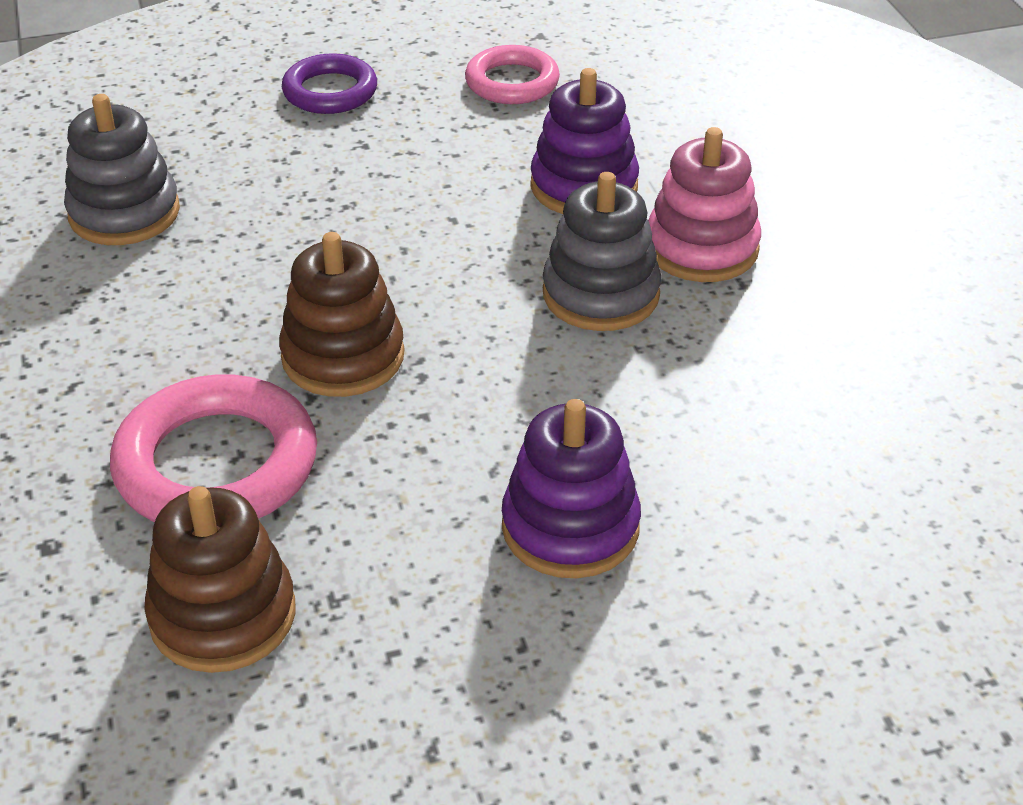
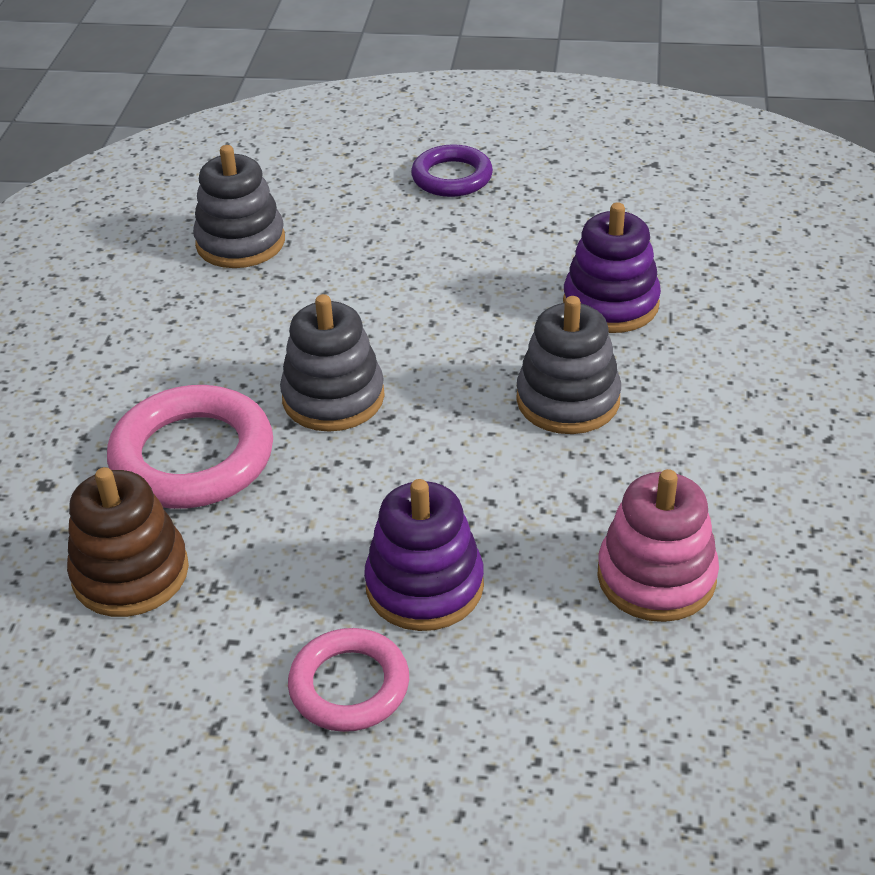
camera: 25 degrees right, 0 degrees up
brown stacking toy [279,232,404,397] -> grey stacking toy [280,294,385,432]
pink ring [465,45,560,104] -> pink ring moved to [288,628,409,732]
pink stacking toy [648,127,761,282] -> pink stacking toy moved to [597,469,719,622]

